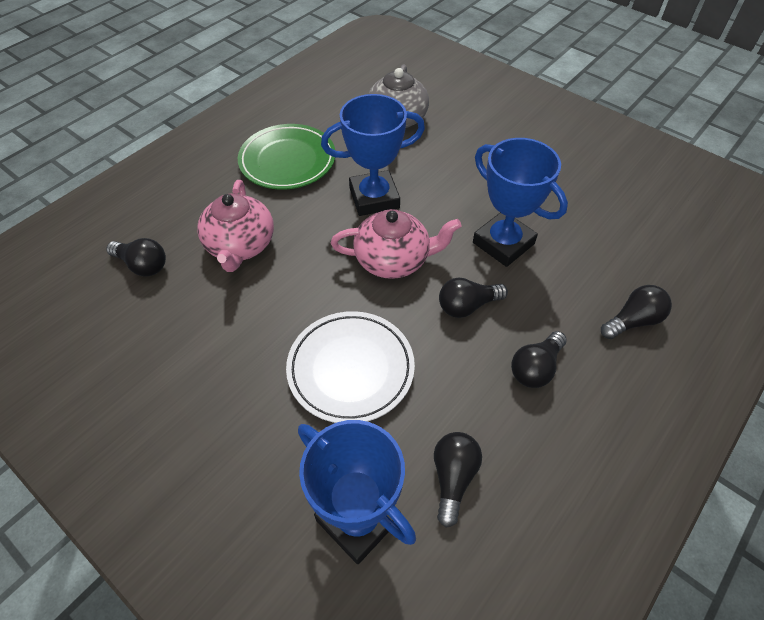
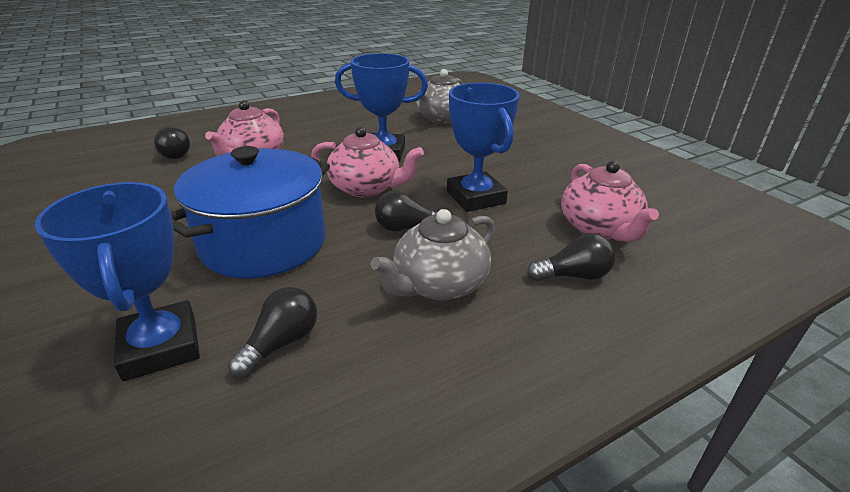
camera: 20 degrees right, 20 degrees down
green plate [238,124,335,190] -> none
white plate [286,311,415,423] -> blue pot [171,146,330,279]
black light bulb [511,331,567,388] -> grey teapot [370,209,495,300]
none -> pink teapot [561,161,659,242]

